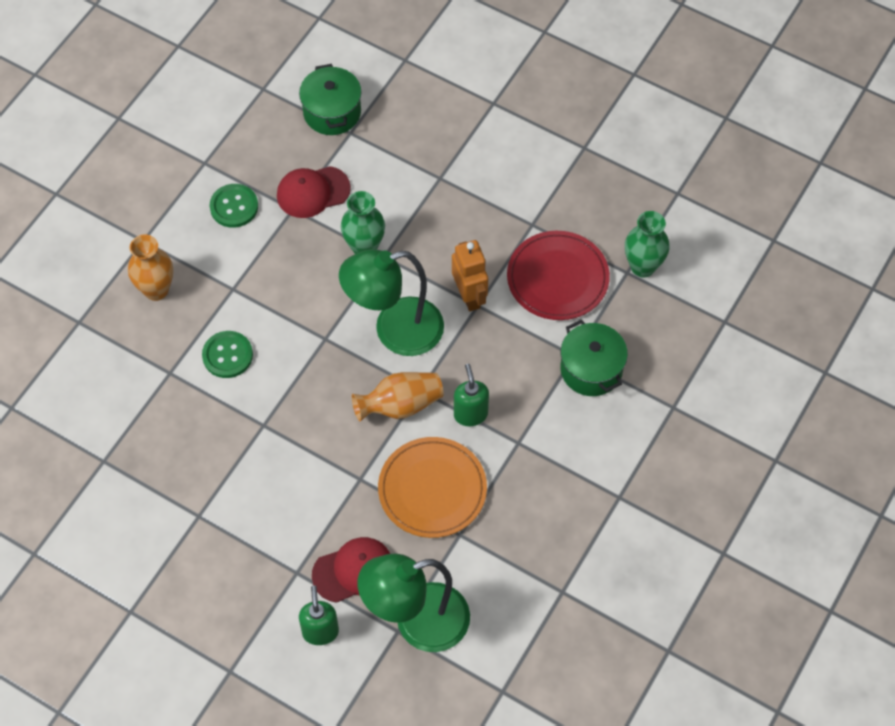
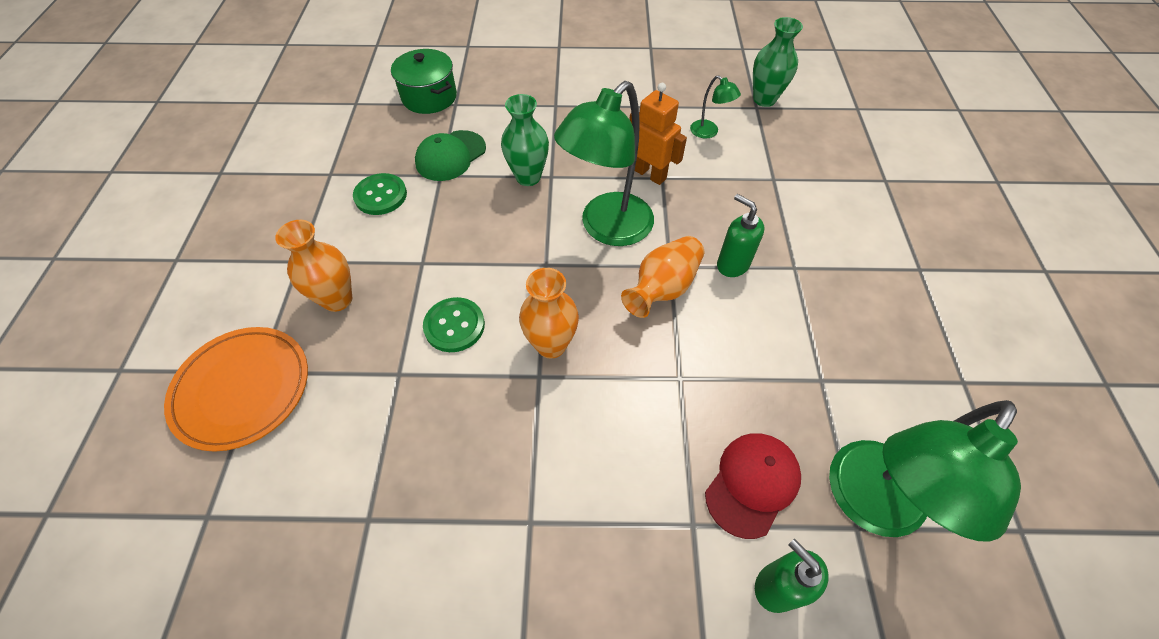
camera: 30 degrees left, 5 degrees down
red cap [277,166,351,218] -> green cap [415,130,486,181]
orange plate [378,437,487,538] -> orange plate moved to [164,327,308,452]
red plate [507,231,610,320] -> green lamp [690,75,741,139]
green pot [560,320,628,396] -> none
none -> orange vase [519,268,579,358]

